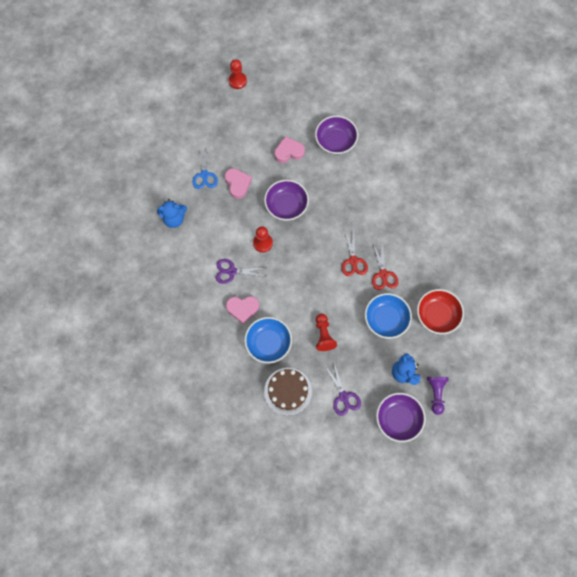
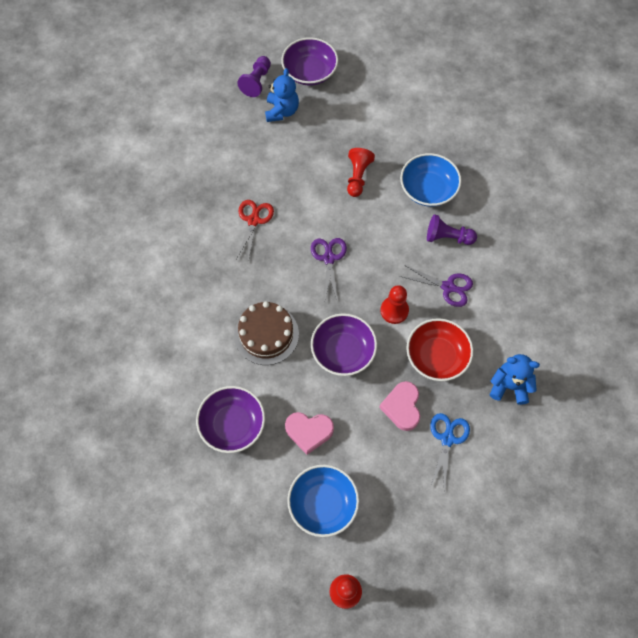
camera: 160 degrees left, 5 degrees down
pink heart [226,296,259,324] -> purple pawn [427,214,477,245]
brown cake [264,368,312,416] -> brown cake moved to [234,301,299,365]
purple scissors [326,363,361,416] -> purple scissors moved to [311,238,347,301]
red scissors [342,229,368,276] -> none
blue bowl [365,293,412,339] -> blue bowl moved to [287,465,359,537]
red bowl [417,289,464,334] -> red bowl moved to [406,318,473,381]

